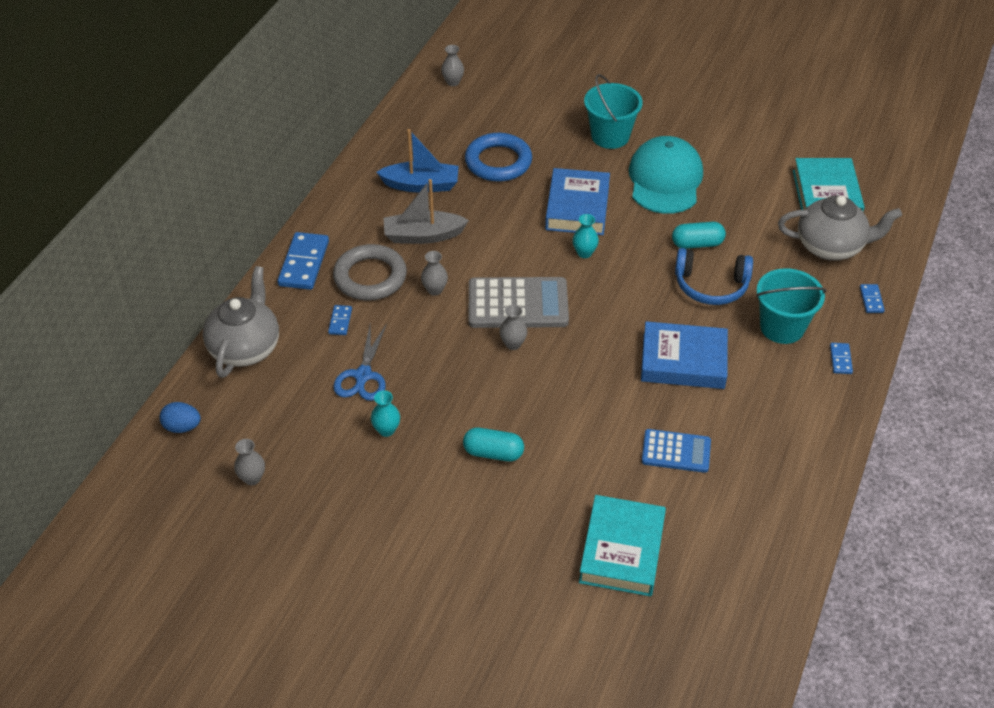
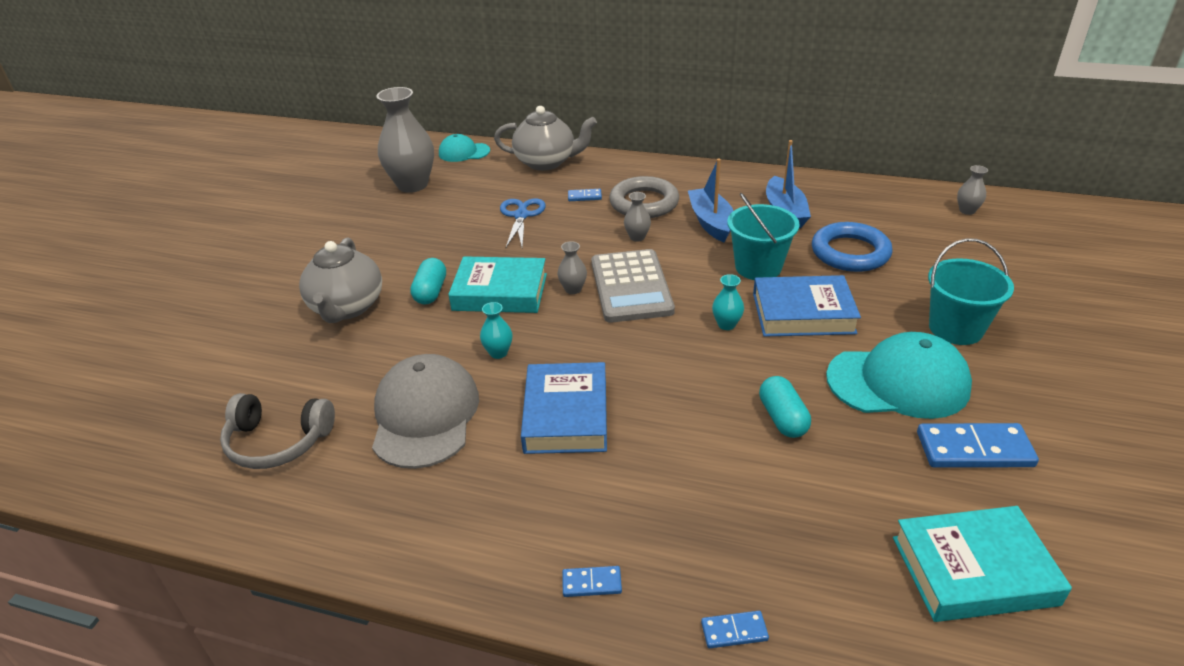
camera: 85 degrees right, 10 degrees down
blue egg [160,402,201,433] -> turquoise cap [439,134,490,162]
grey vase [234,439,265,485] -> grey vase [377,87,434,193], size x2.27
blue domino [277,232,329,290] -> blue domino moved to [917,423,1039,468]
blue scissors [333,323,387,401] -> blue scissors turned 90 degrees clockwise [500,198,546,247]
turquoise vase [371,390,400,437] -> turquoise vase moved to [480,302,512,359]
grey boat [384,179,469,244] -> blue boat [688,159,734,242]
turquoise book [579,495,666,596] -> turquoise book moved to [448,256,547,313]
blue calculator [642,429,711,473] -> grey cap [372,354,479,469]
blue headphones [675,248,753,305] -> none
turquoise bucket [756,268,827,344] -> turquoise bucket moved to [727,193,800,280]
grey teapot [778,196,902,261] -> grey teapot moved to [299,237,382,323]
none -> grey headphones [220,393,335,469]

